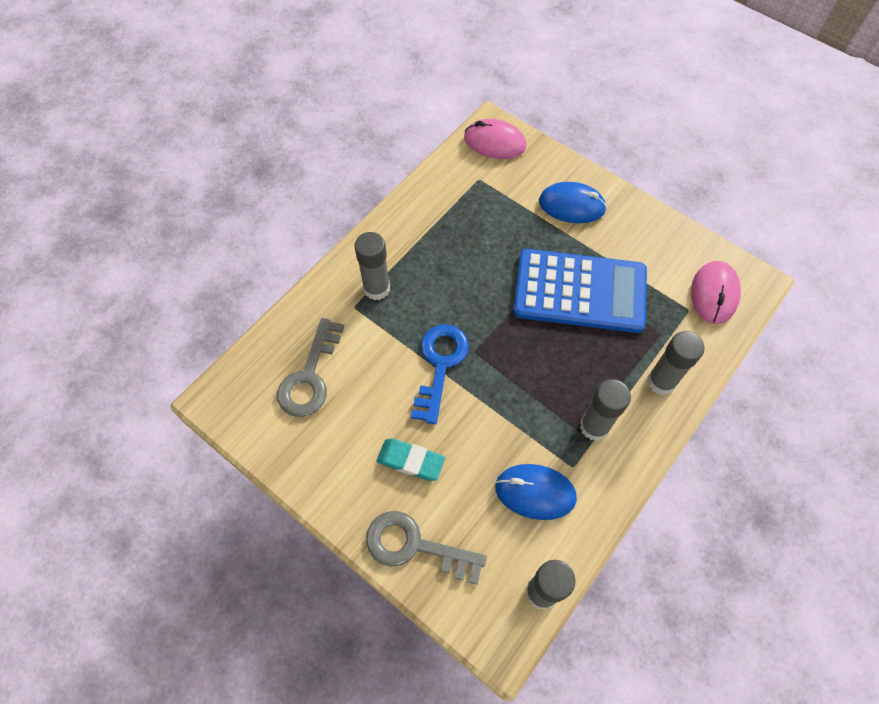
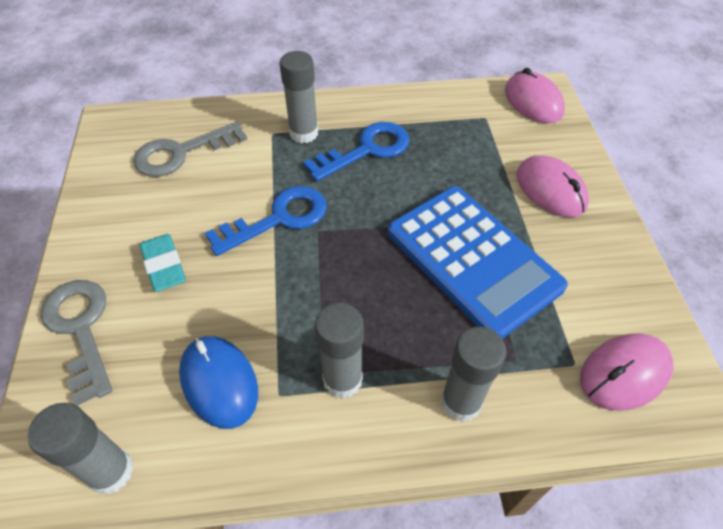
camera: 45 degrees right, 10 degrees down
blue mouse [539,182,607,223] -> pink mouse [517,155,589,217]
none -> blue key [303,122,410,181]

